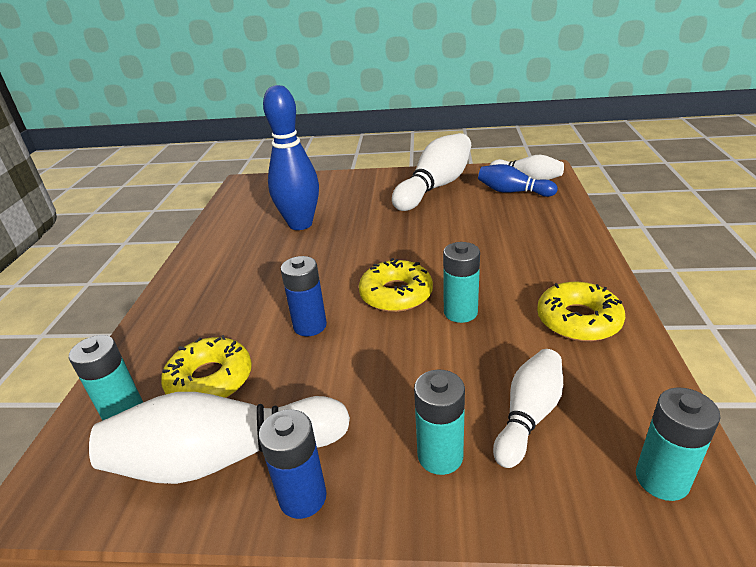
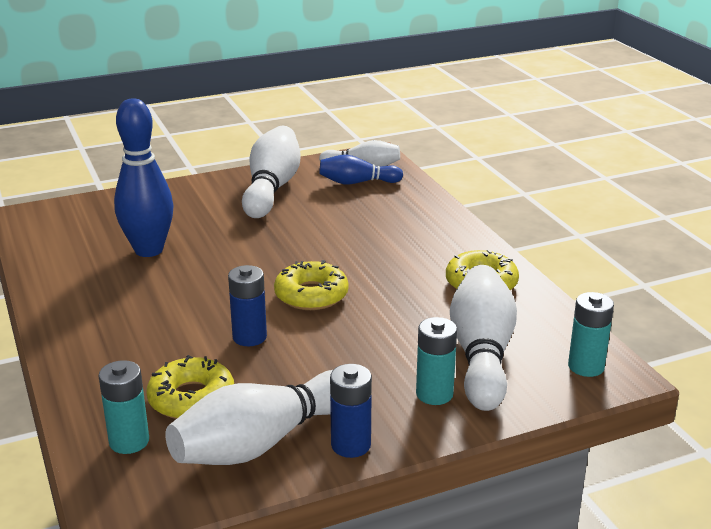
camera: 30 degrees left, 5 degrees down
turquoise battery [443,242,480,323] -> none
white bowling pin [493,349,563,468] -> white bowling pin [450,265,517,411], size x1.68

